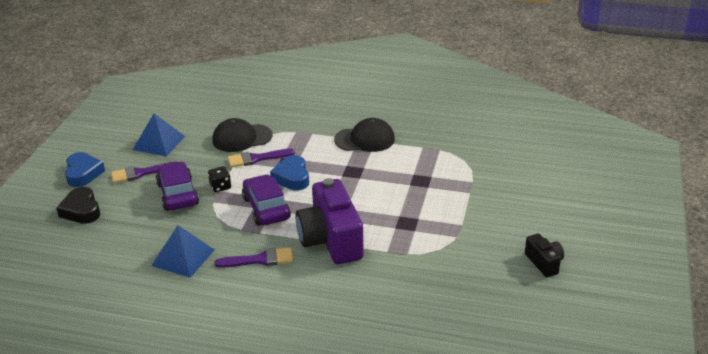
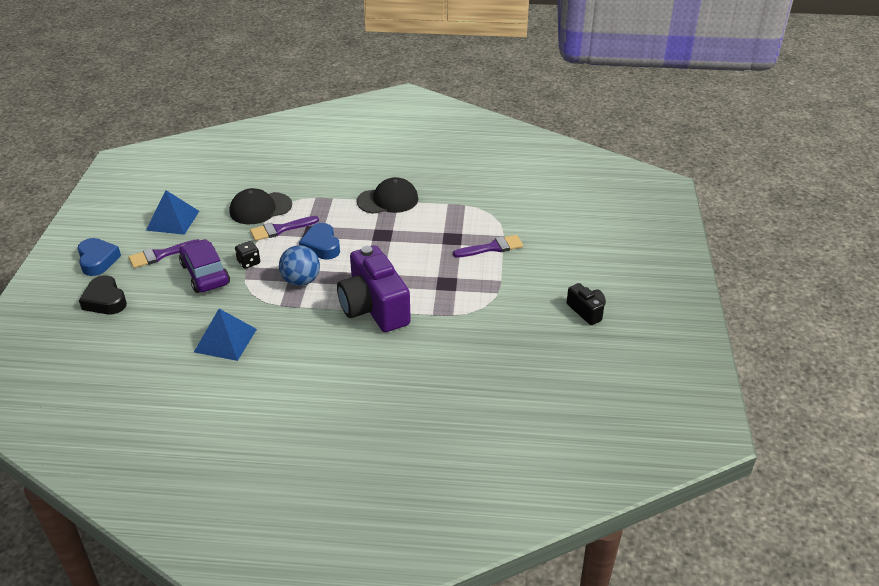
camera: 10 degrees left, 5 degrees up
purple brush [214,247,293,268] -> purple brush moved to [453,235,523,258]
purple car [242,174,291,226] -> blue ball [279,245,320,286]

